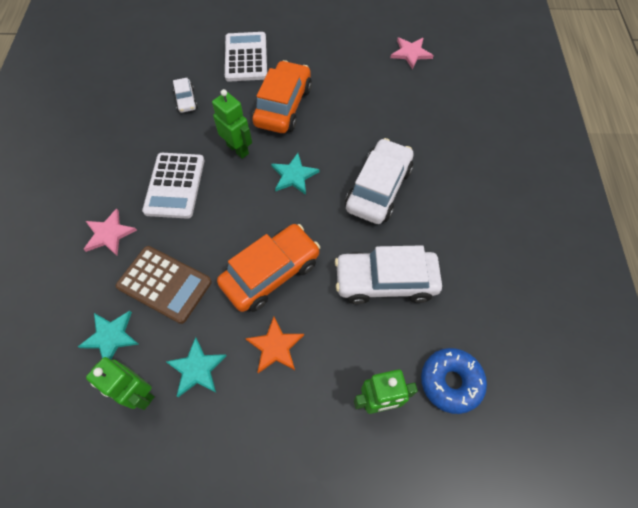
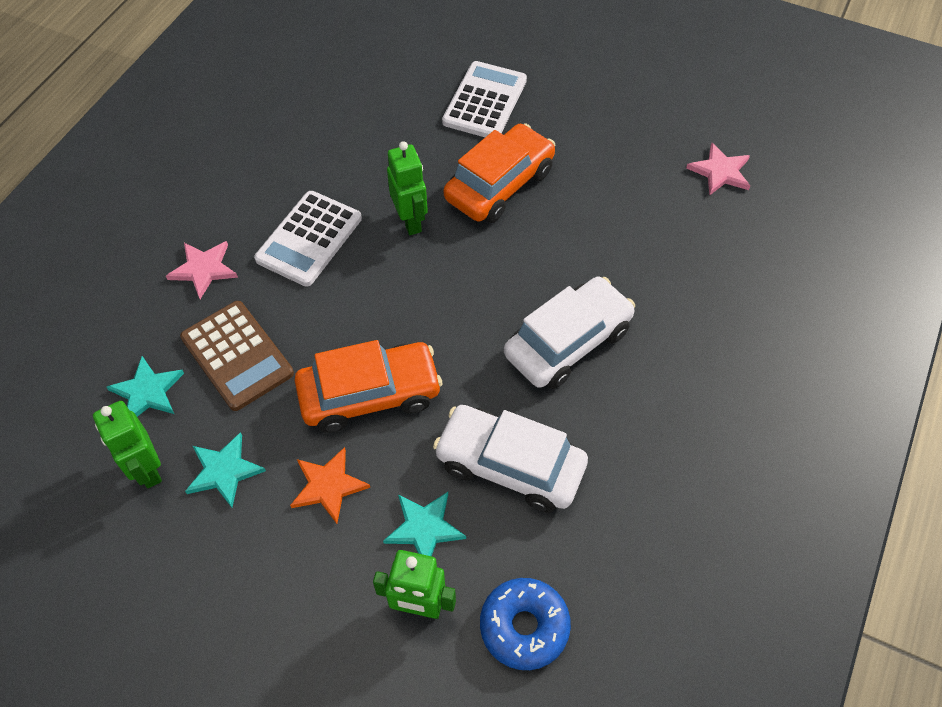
camera: 25 degrees right, 5 degrees down
white car [173,78,198,113] -> none
turquoise star [271,153,320,195] -> turquoise star moved to [383,492,466,556]

